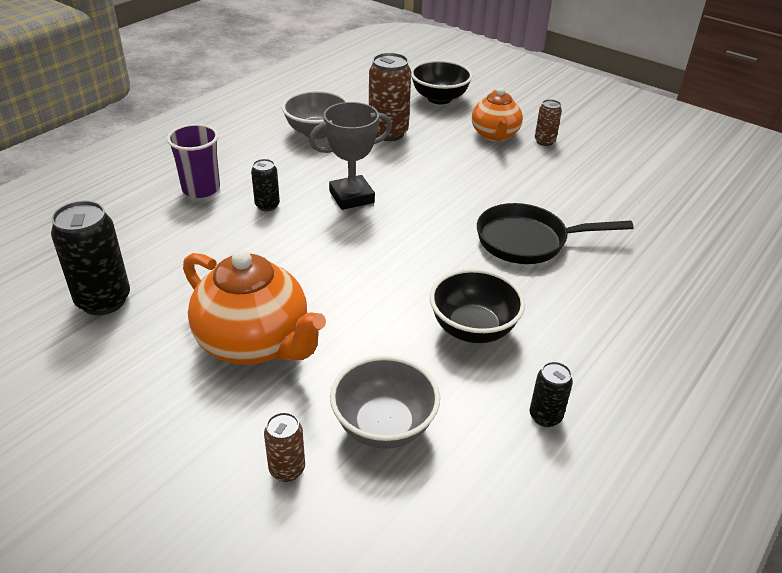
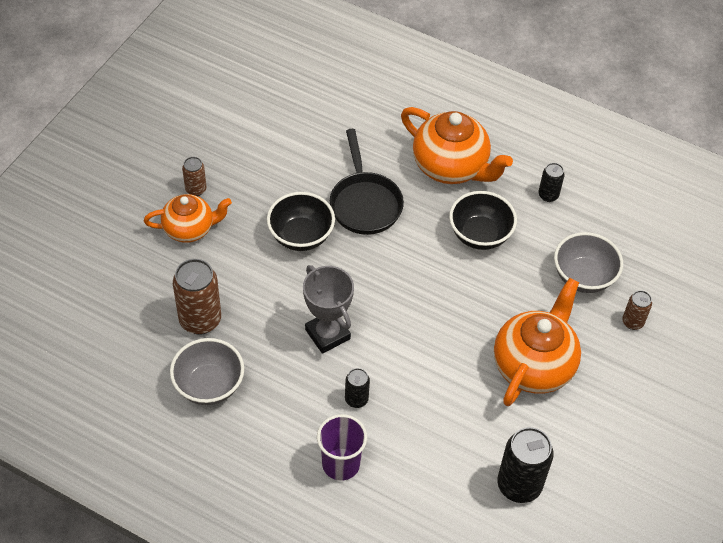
camera: 100 degrees left, 15 degrees up
black bowl [411,60,473,104] -> black bowl moved to [267,192,335,251]
none -> orange teapot [401,107,513,184]

